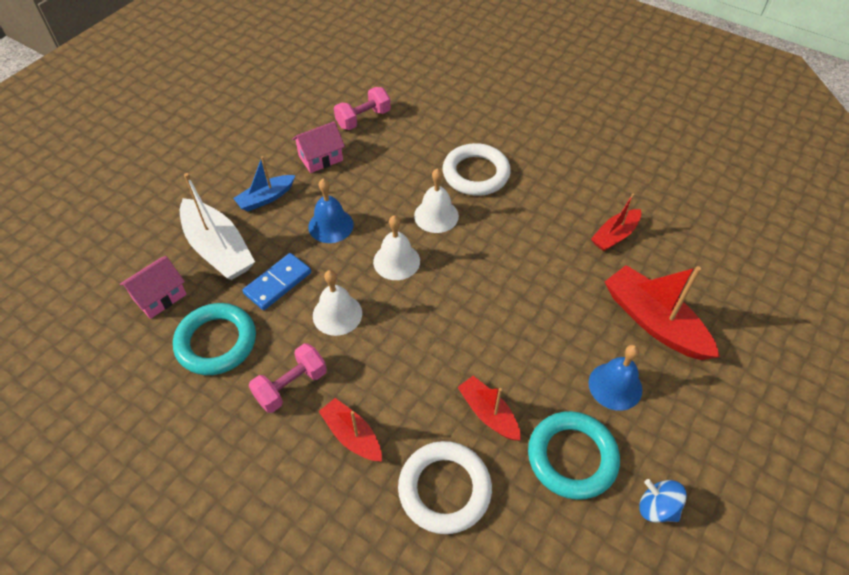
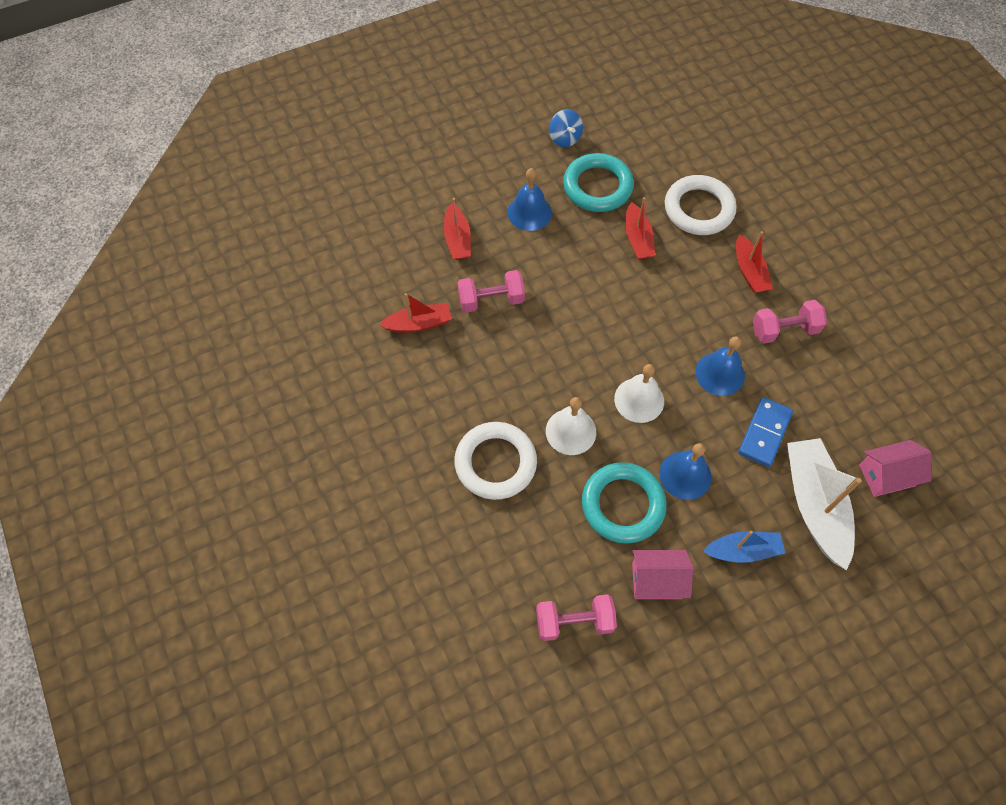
camera: 150 degrees left, 10 degrees up
turquoise ring [173,303,256,375] -> turquoise ring moved to [582,462,666,544]
blue domino [242,253,311,310] -> blue domino turned 45 degrees counterclockwise [738,397,793,467]
white bell [313,270,362,336] -> blue bell [695,336,745,396]
red boat [605,265,720,360] -> red boat [443,198,471,260], size x0.59
none -> pink dumbbell [457,270,525,313]

